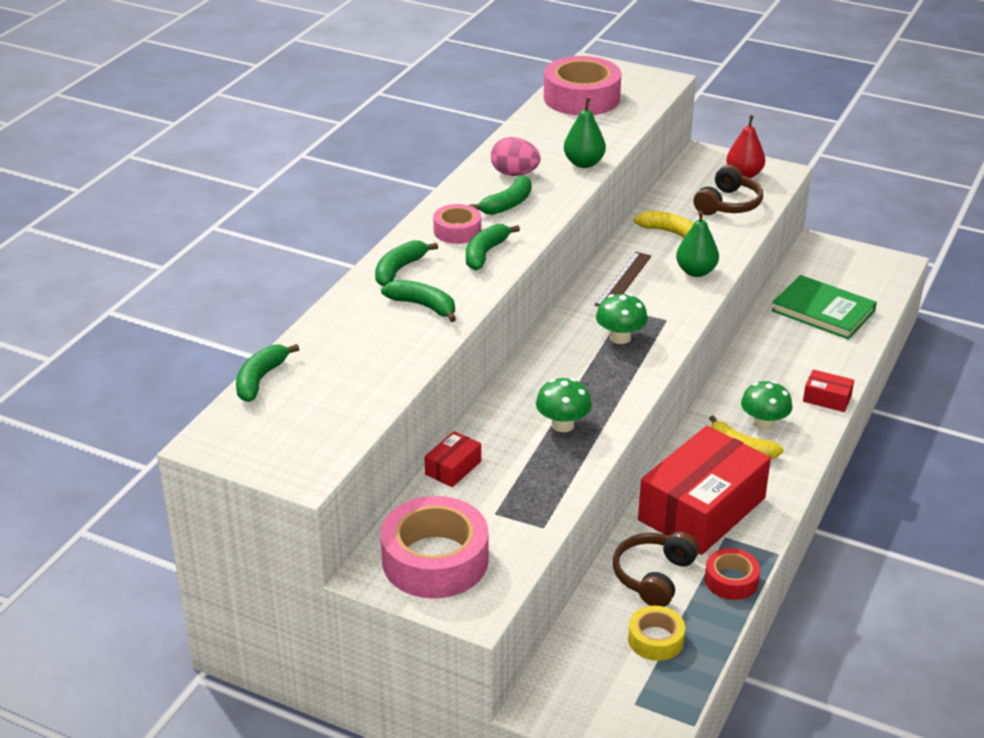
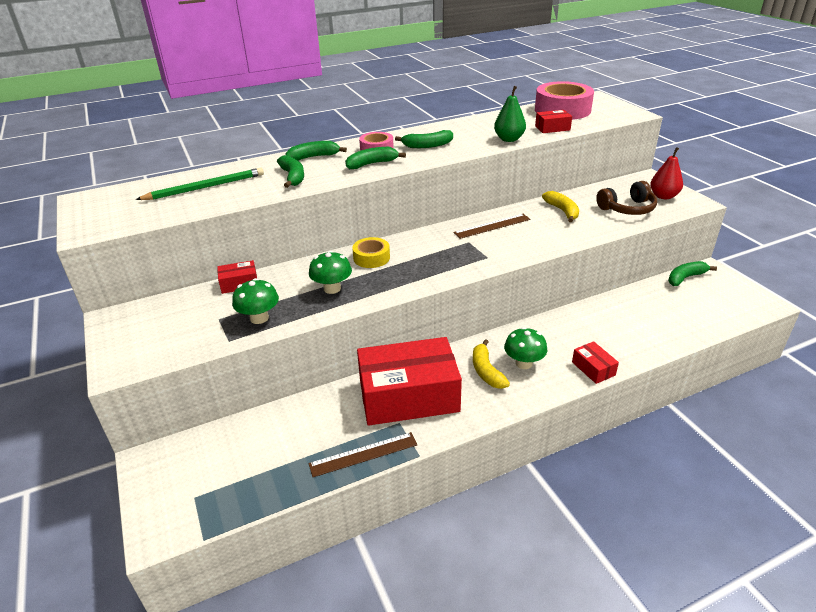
camera: 40 degrees right, 0 degrees up
green banana [236,344,299,402] -> green banana moved to [668,261,717,286]
pink tape [381,496,489,598] -> none
pink egg [491,137,541,176] -> none
green mushroom [596,293,648,344] -> green mushroom moved to [232,278,279,324]
brown headphones [613,532,699,607] -> none
yellow tape [628,606,685,661] -> yellow tape moved to [352,237,390,268]
green pear [676,211,719,277] -> none
red tape [705,548,760,600] -> brown ruler [309,432,417,477]
green book [771,275,877,340] -> none
none -> green pencil [135,168,264,200]
none -> red box [535,110,572,133]

